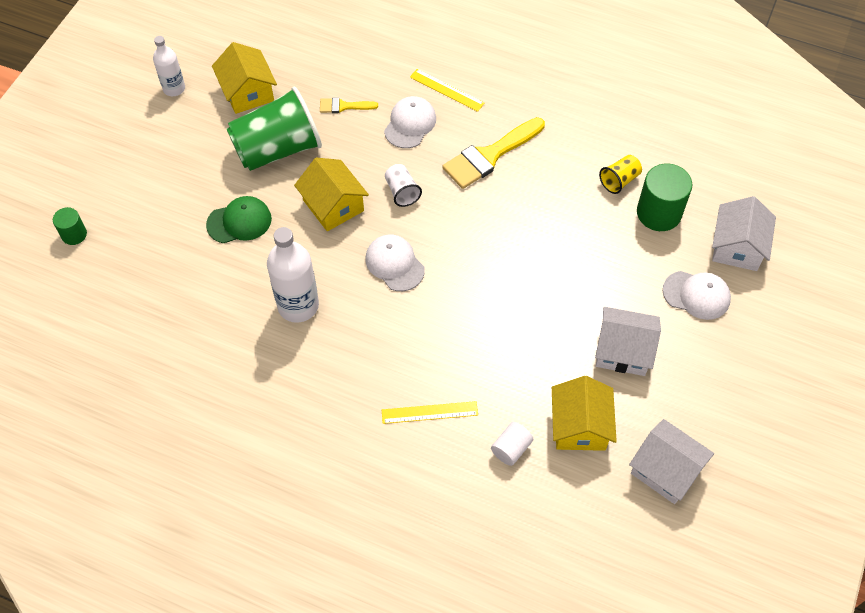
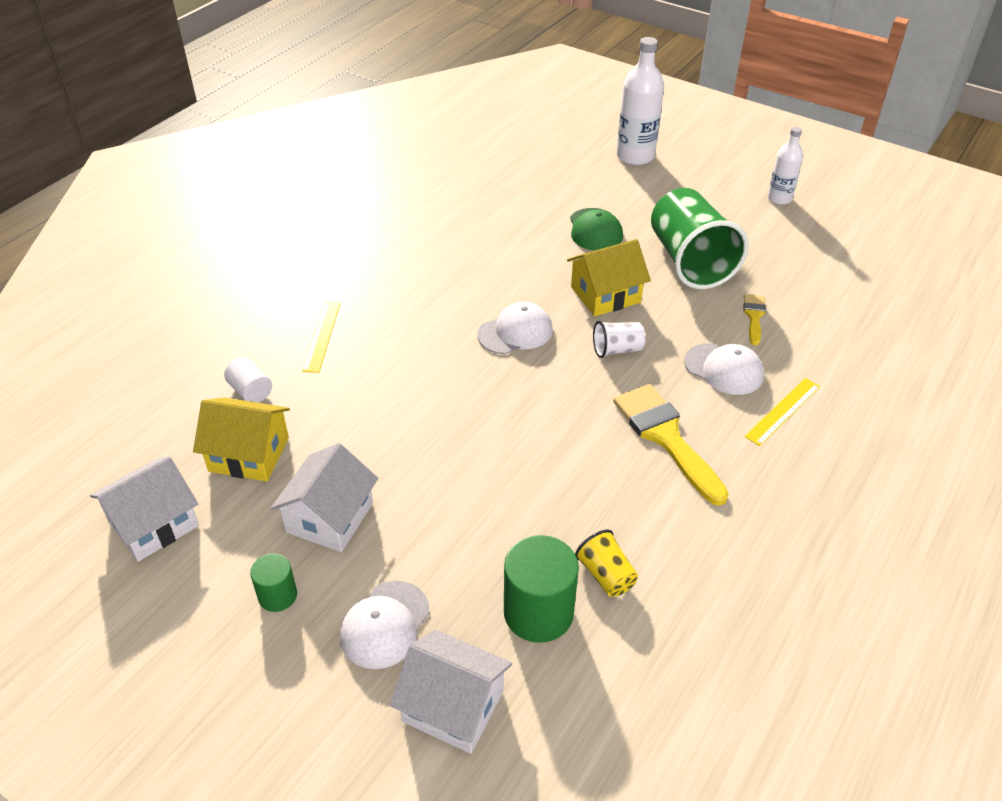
camera: 100 degrees right, 15 degrees down
green cylinder [53,207,87,245] -> green cylinder moved to [250,553,297,612]
yellow house [212,42,277,114] -> none
white bottle [267,227,319,323] -> white bottle moved to [616,37,664,165]

